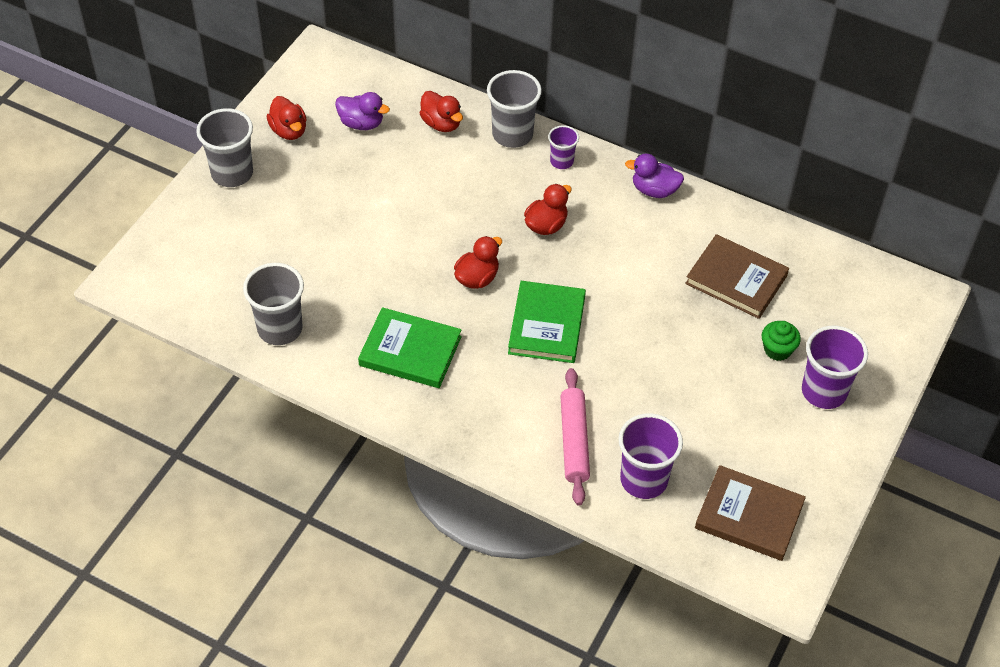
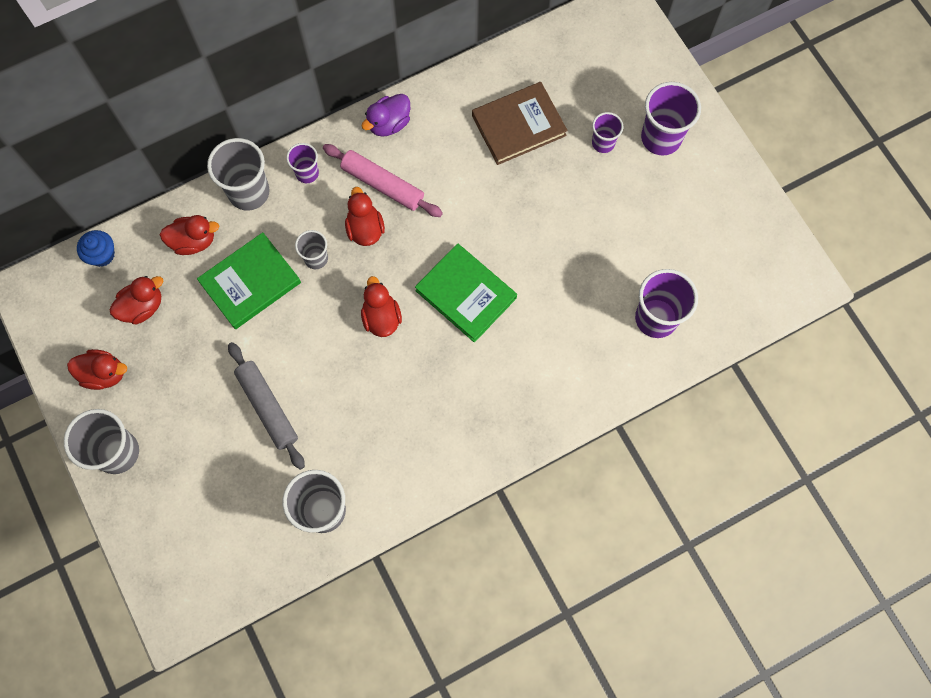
camera: 55 degrees left, 20 degrees up
purple duck [335,92,390,130] -> red duck [110,276,163,324]
green book [358,307,462,388] -> green book moved to [197,232,301,329]
pink rolling pin [560,368,590,506] -> pink rolling pin moved to [323,144,443,217]
brown book [695,465,806,561] -> none
green cupcake [762,321,801,361] -> purple cup [592,112,623,153]
none -> blue cupcake [77,230,115,267]
none -> grey rolling pin [228,342,305,470]
none -> grey cup [295,230,328,269]

